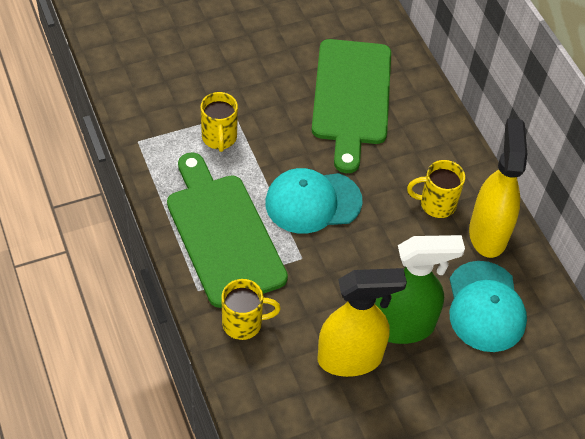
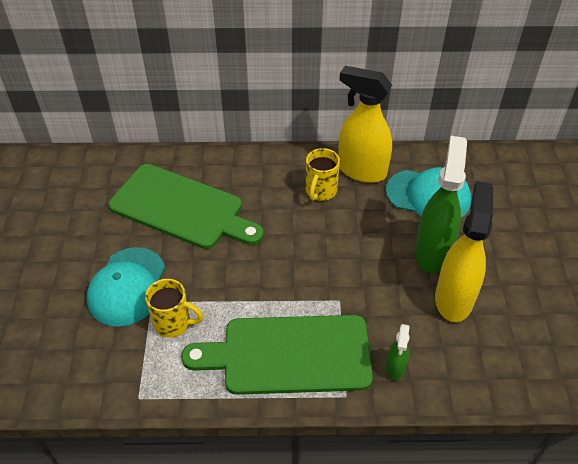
camera: 65 degrees left, 5 degrees down
yellow mug [221,279,281,340] -> green spray bottle [386,324,410,381]
turquoise cap [265,168,363,234] -> turquoise cap moved to [87,247,165,327]

